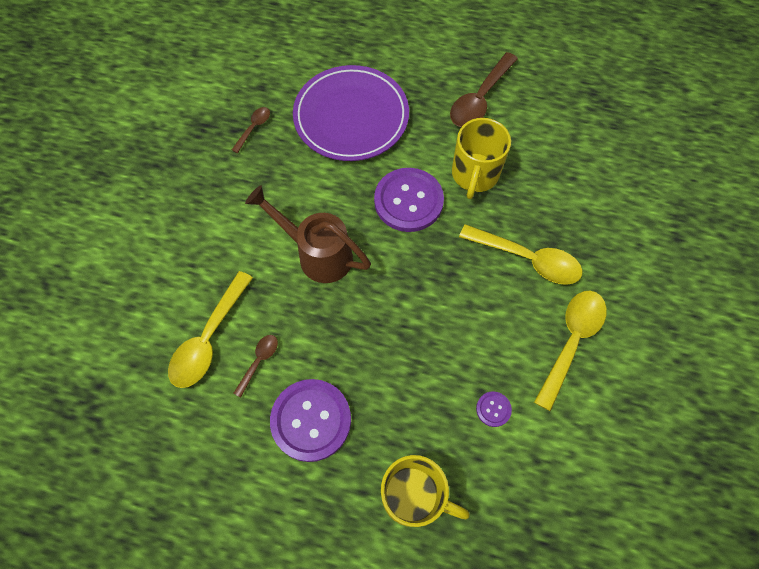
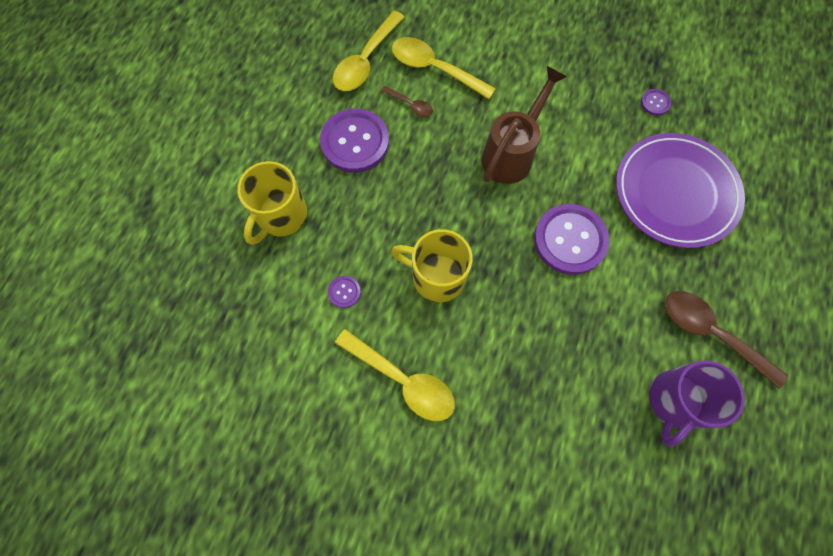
camera: 95 degrees right, 5 degrees up
brown spoon [232,107,270,153] -> purple button [641,89,671,116]
yellow mug [452,118,511,199] -> yellow mug moved to [391,229,473,302]
yellow spoon [459,224,583,285] -> yellow spoon moved to [333,11,404,91]
none -> purple mug [649,360,745,447]

